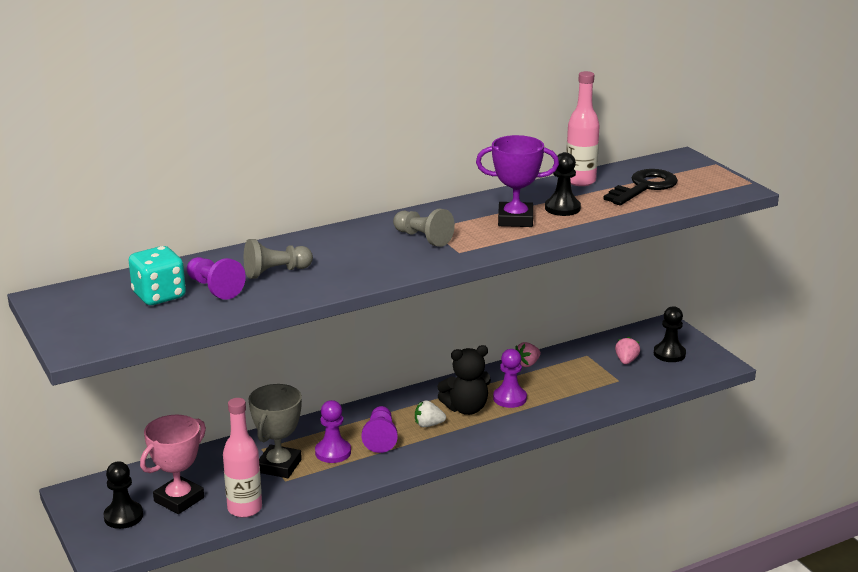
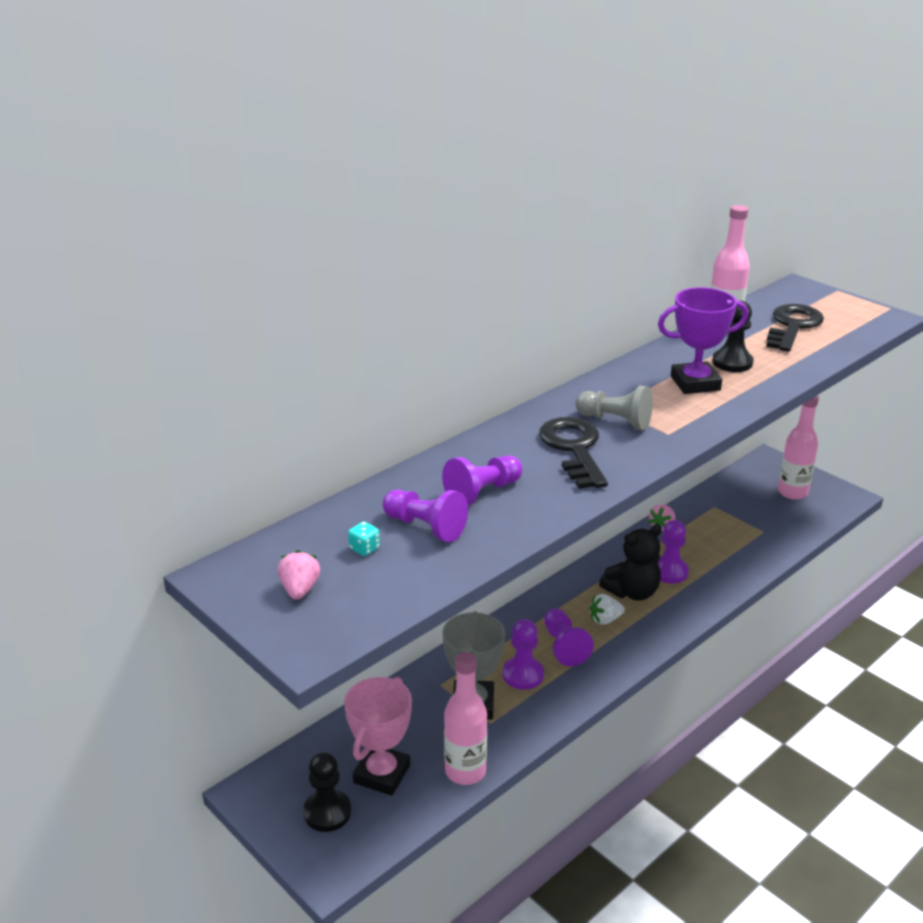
camera: 15 degrees left, 5 degrees up
turquoise dice [128,246,186,305] -> turquoise dice [348,522,380,556], size x0.43
grey pawn [244,239,313,279] -> purple pawn [442,455,523,505]
pink strawberry [615,337,640,364] -> pink strawberry moved to [278,550,320,600]
black pawn [654,306,686,362] -> pink bottle [778,396,819,500]
none -> black key [539,417,608,489]

